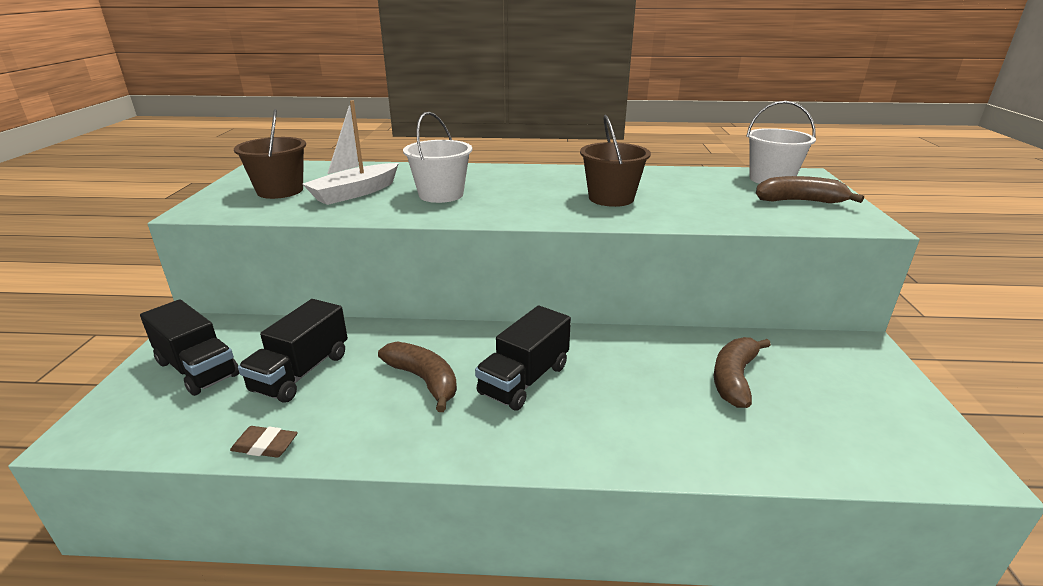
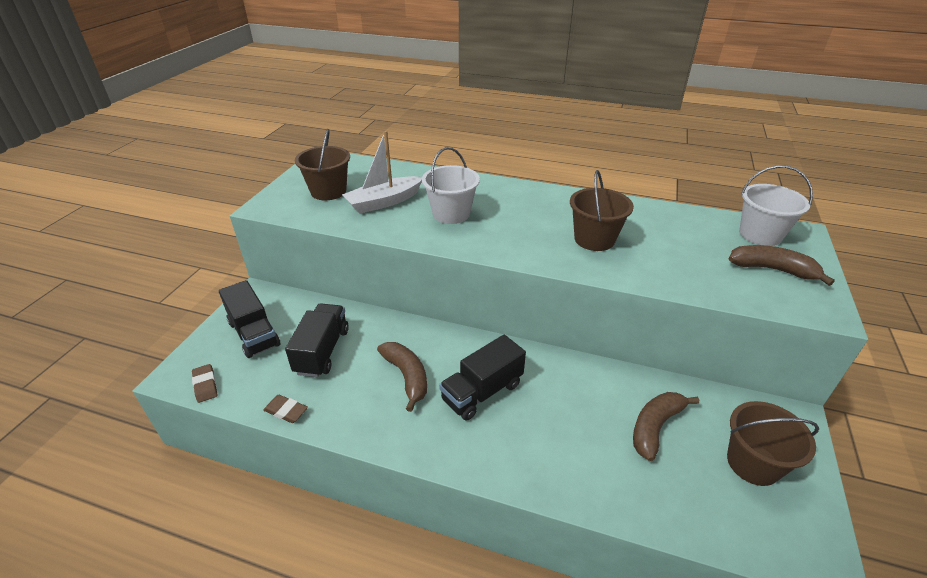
camera: 15 degrees right, 10 degrees up
black truck [238,299,348,403] -> black truck turned 150 degrees clockwise [285,303,349,377]
none -> brown eraser [192,364,217,403]
none -> brown bucket [727,401,819,486]

